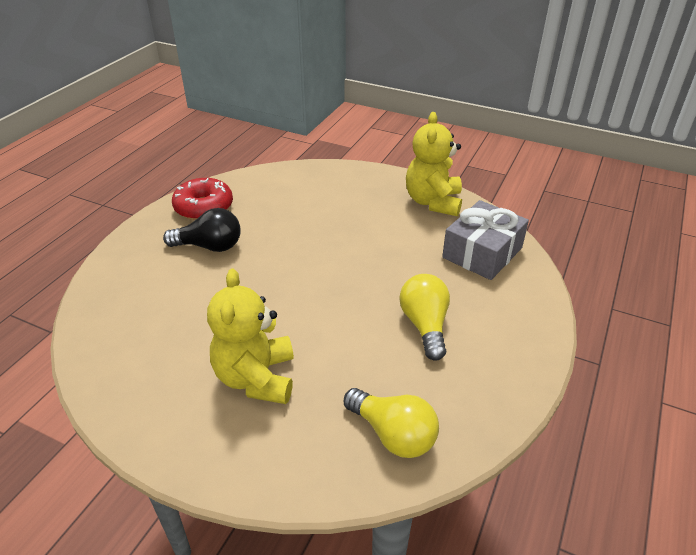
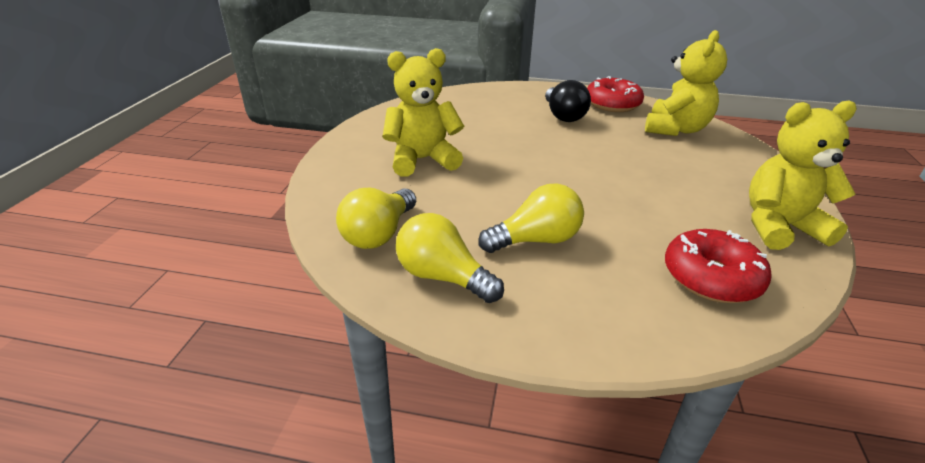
camera: 75 degrees right, 5 degrees down
grey gift [442,200,529,280] -> red donut [665,229,772,303]
none -> yellow light bulb [396,213,504,303]
none -> yellow teddy bear [645,30,727,136]

